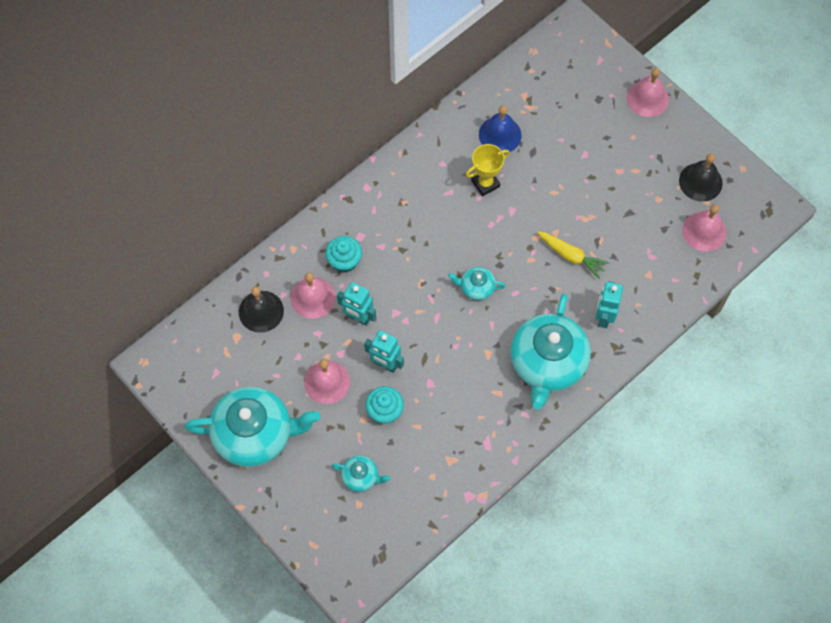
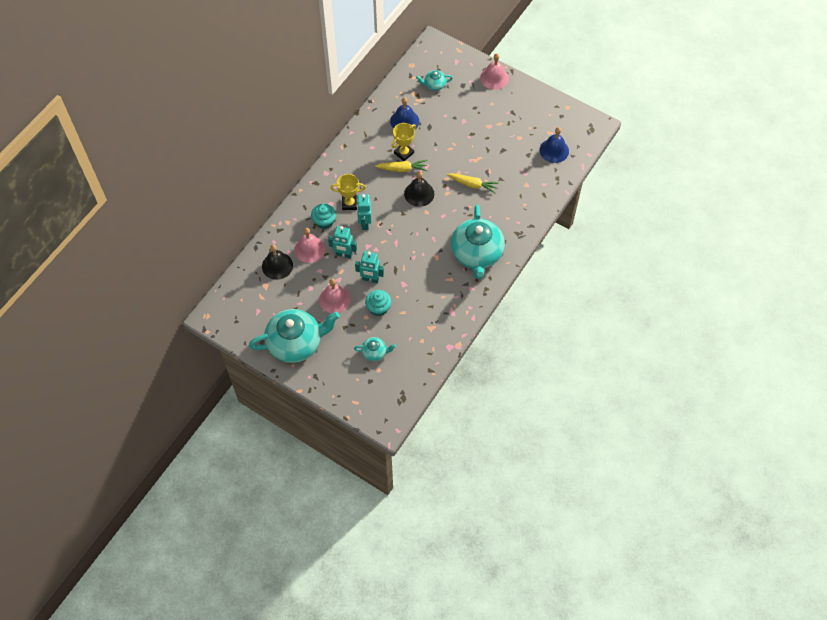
camera: 15 degrees left, 5 degrees down
turquoise teapot [448,267,506,300] -> turquoise teapot moved to [416,70,453,91]
turquoise robot [596,281,623,328] -> turquoise robot moved to [357,194,372,230]
black bell [679,153,723,202] -> black bell moved to [404,171,434,207]
pink bell [682,204,726,251] -> blue bell [540,127,569,163]
none -> yellow trophy [330,174,366,210]
none -> yellow carrot [375,160,428,172]

